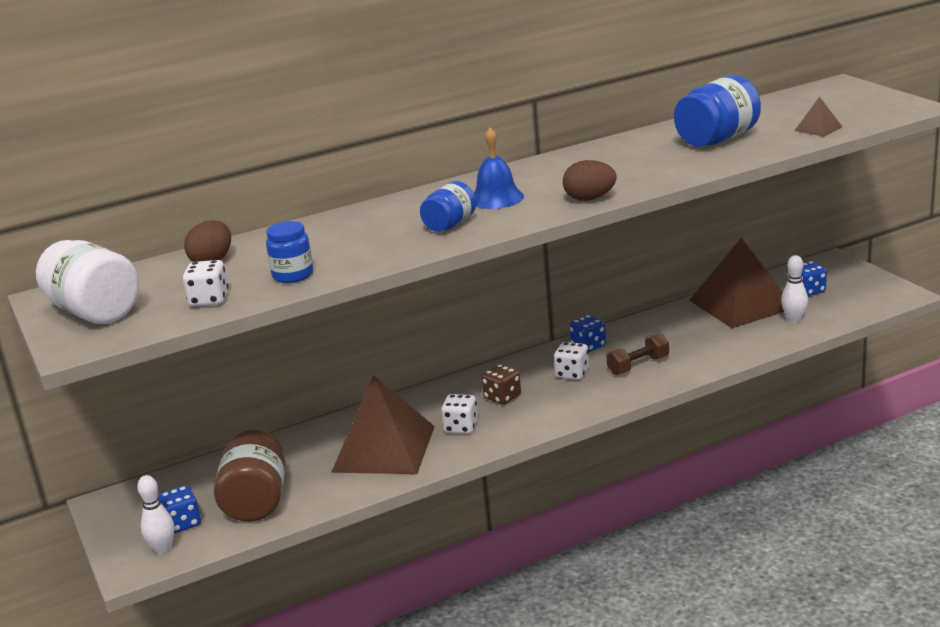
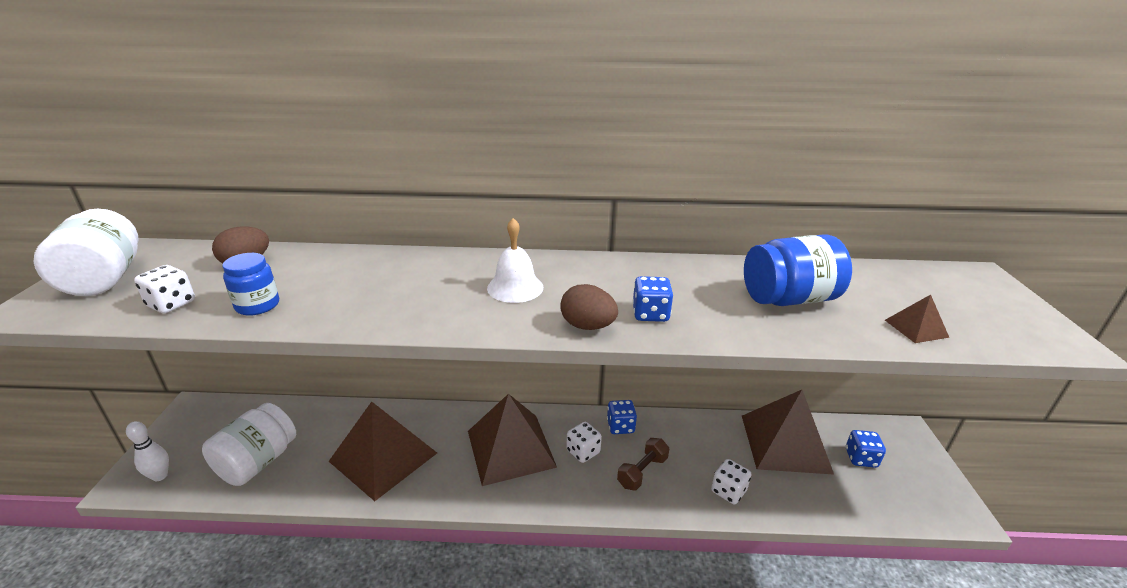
camera: 25 degrees right, 5 degrees up
blue dice [158,485,201,533] -> blue dice moved to [632,276,673,322]
brown jar [214,429,286,522] -> white jar [202,403,296,486]
blue jar [420,181,476,232] -> none
white dice [441,394,478,434] -> white dice moved to [711,459,751,505]
blue bell [474,128,524,209] -> white bell [487,218,543,303]
brown dice [481,364,521,405] -> brown pyramid [468,394,557,486]
brown dumbbell [606,333,669,375] -> brown dumbbell turned 45 degrees counterclockwise [617,438,669,490]
white bowling pin [781,255,808,323] -> none

